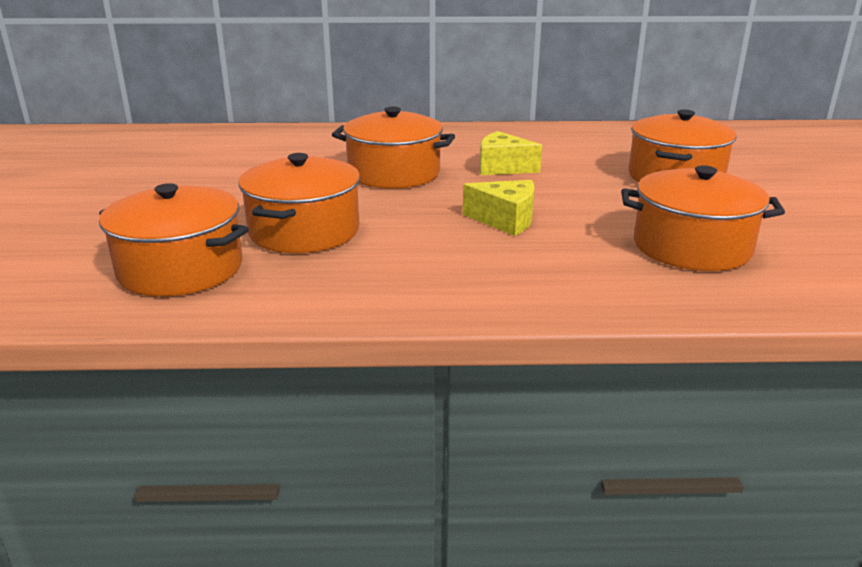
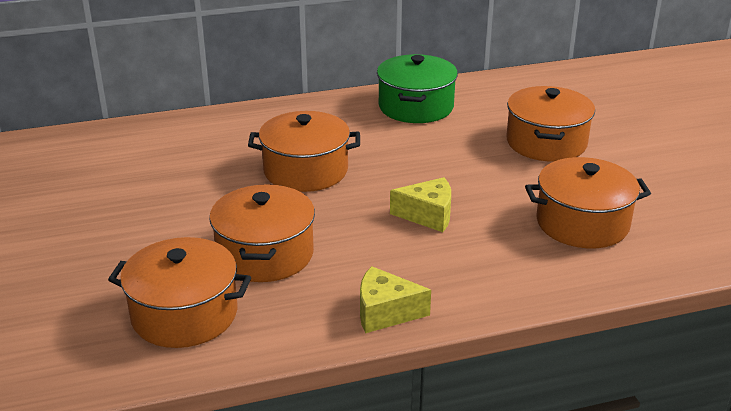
camera: 15 degrees left, 5 degrees up
yellow cheese [480,131,542,175] -> yellow cheese moved to [360,266,431,333]
none -> green pot [377,54,458,123]

